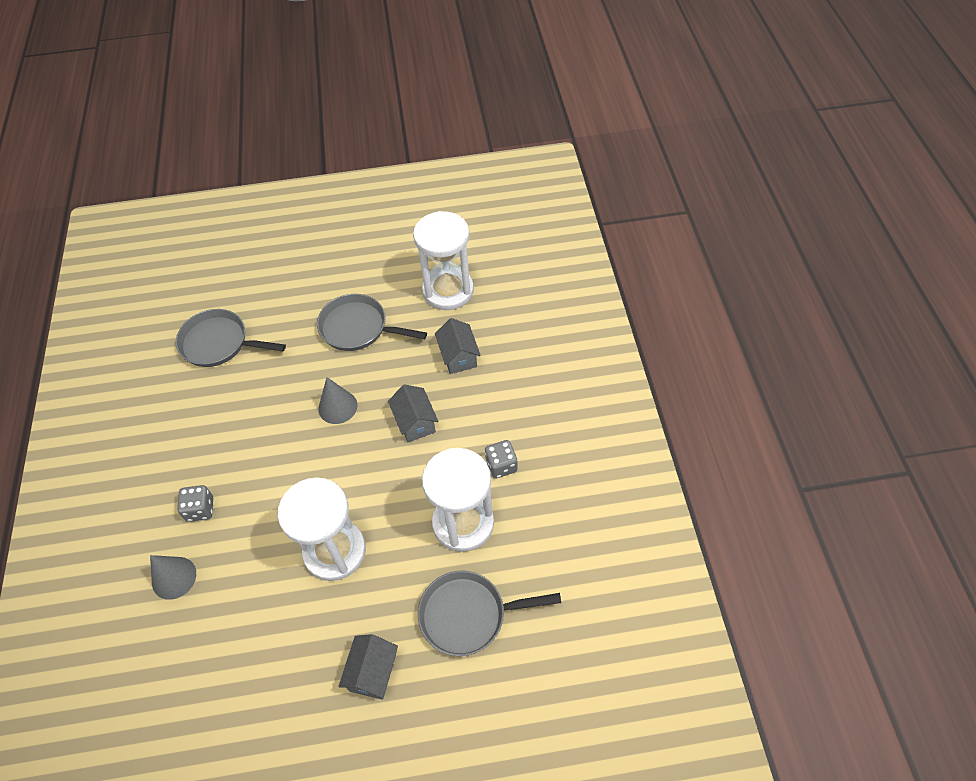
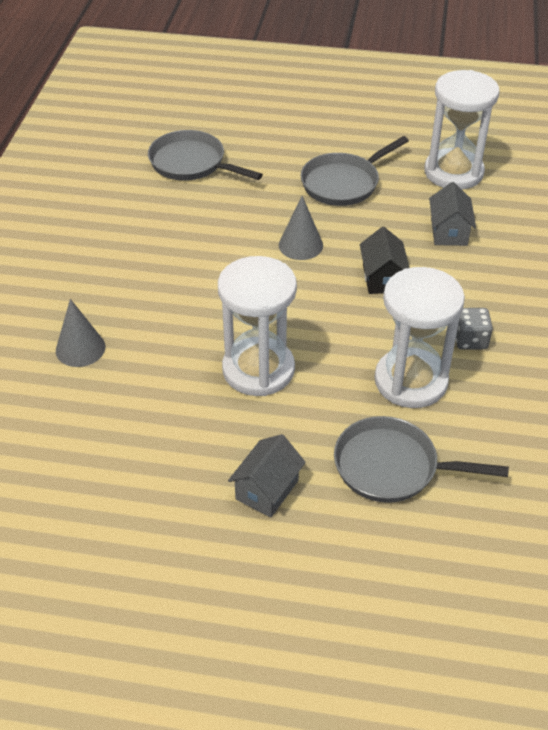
camera: 15 degrees right, 10 degrees down
grey dice [177,485,213,522] -> none
grey pan [317,294,427,351] -> grey pan turned 75 degrees counterclockwise [300,136,409,206]
grey house [388,384,438,443] -> black house [360,227,409,294]

